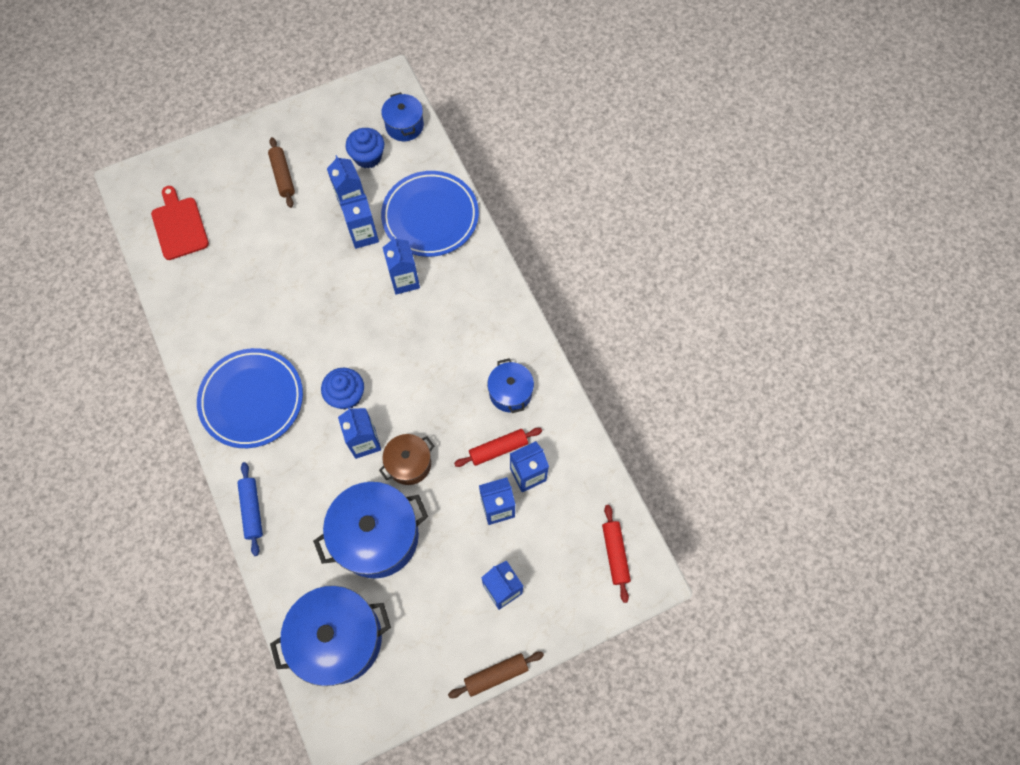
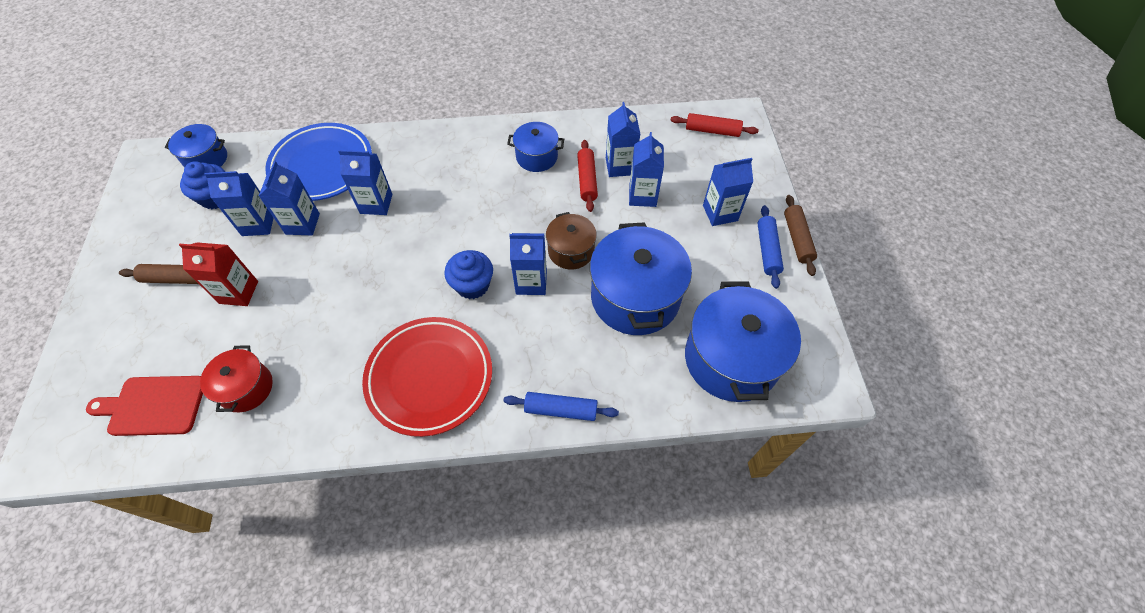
camera: 70 degrees left, 10 degrees down
blue plate [197,348,303,448] -> red plate [362,317,492,437]
none -> red carton [179,242,258,306]
none -> red pot [200,345,273,412]
none -> blue rolling pin [757,205,784,289]

